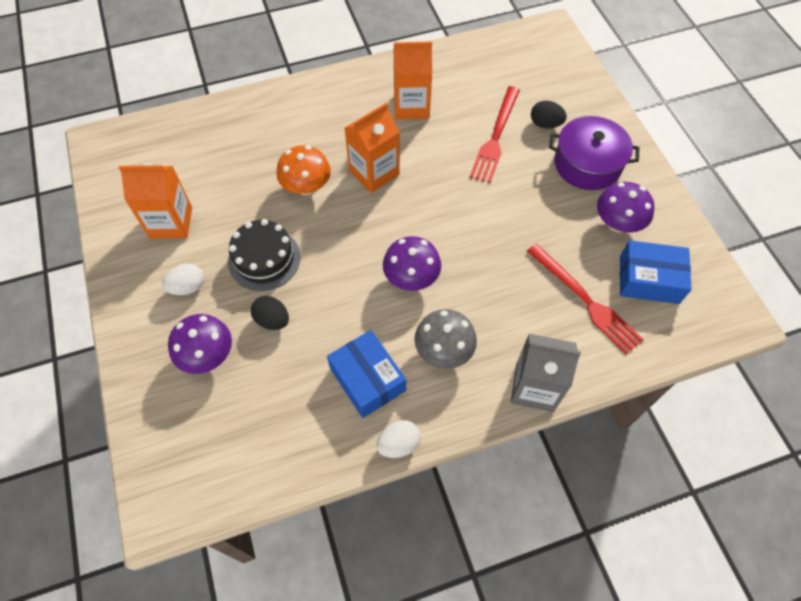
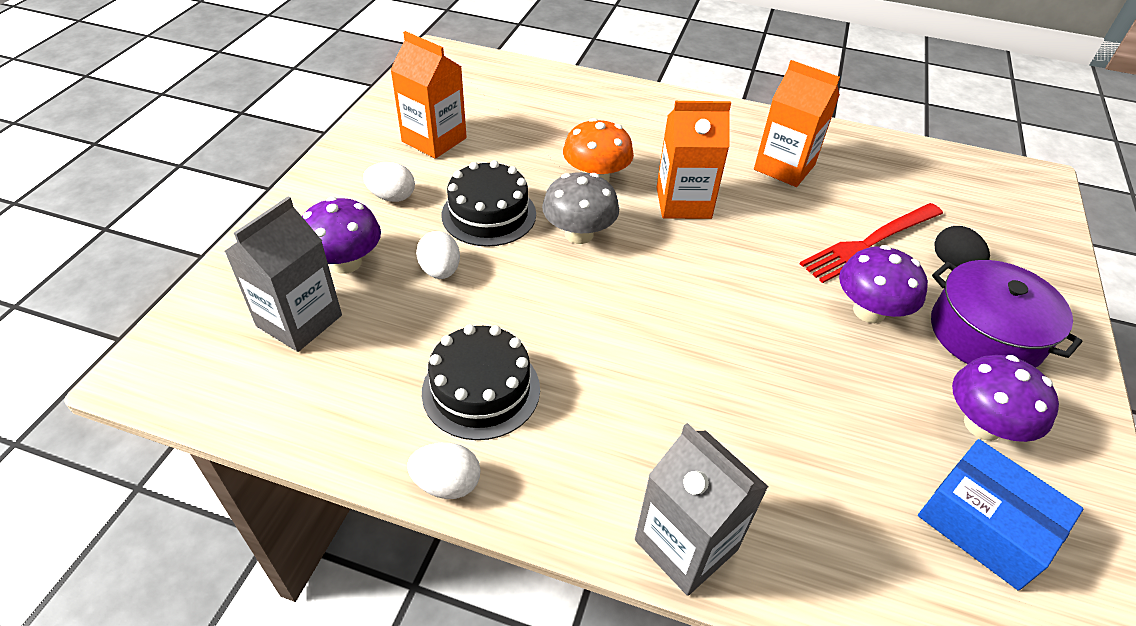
camera: 35 degrees right, 15 degrees down
black egg [251,296,289,330] -> white egg [416,231,460,279]
blue box [327,330,406,418] -> black cake [422,325,540,440]
purple mushroom [383,236,441,291] -> purple mushroom moved to [839,245,928,323]
grey mushroom [414,309,477,369] -> grey mushroom moved to [542,172,619,244]
red fork [527,244,644,355] -> none
none -> grey carton [224,197,342,352]

